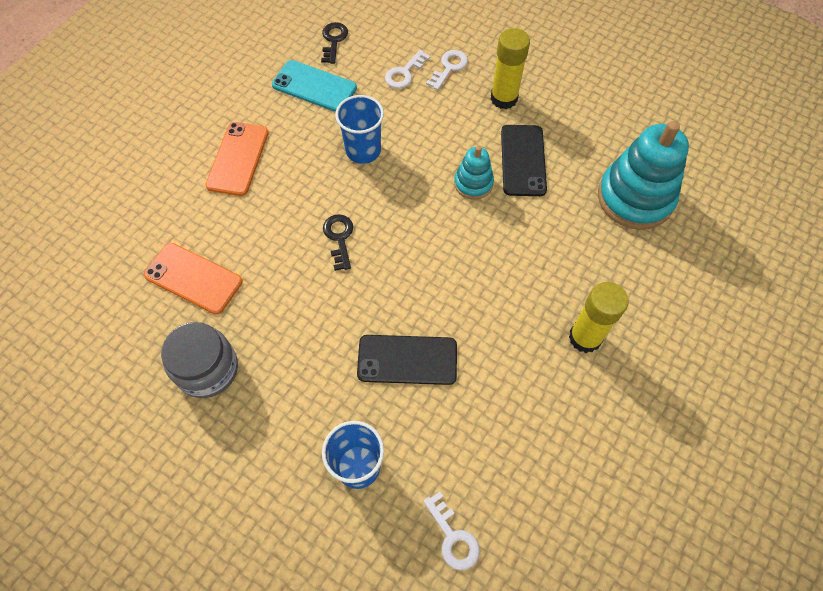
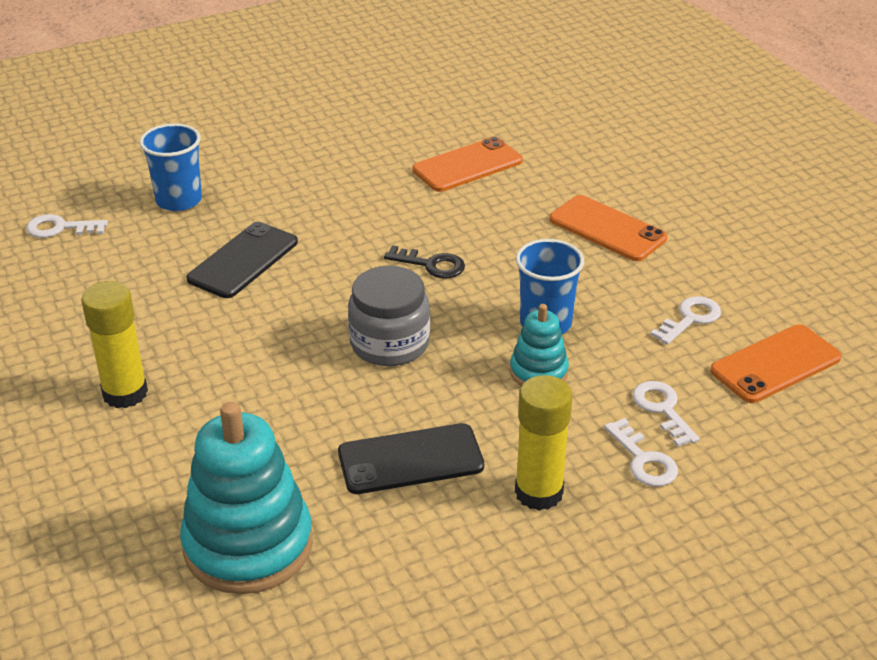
camera: 120 degrees right, 25 degrees down
grey jar [161,322,238,398] -> grey jar moved to [348,266,430,366]
turquoise phone [272,60,357,112] -> white key [650,296,721,345]
black key [321,22,348,64] -> orange phone [710,324,842,403]
turquoise stacking toy [454,146,494,200] -> turquoise stacking toy moved to [510,304,569,386]
black phone [501,125,547,196] -> black phone turned 45 degrees counterclockwise [338,423,484,494]

